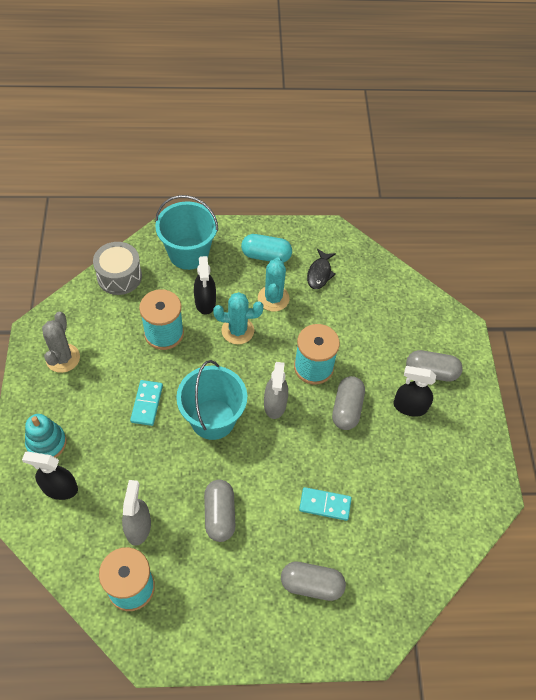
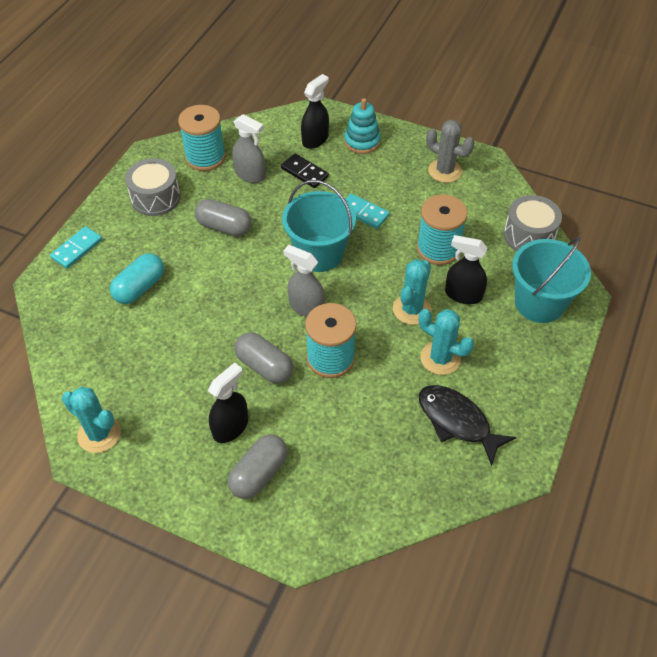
camera: 120 degrees right, 5 degrees down
turquoise capsule [241,234,292,262] -> turquoise capsule moved to [110,253,164,304]
grey capsule [281,562,346,601] -> none
turquoise domino [299,487,352,521] -> turquoise domino moved to [50,226,102,269]
black fish [307,249,336,289] -> black fish [419,385,517,466], size x1.51
none -> turquoise cactus [62,387,121,453]
none -> grey drum [125,158,180,216]
none -> black domino [281,153,329,188]

